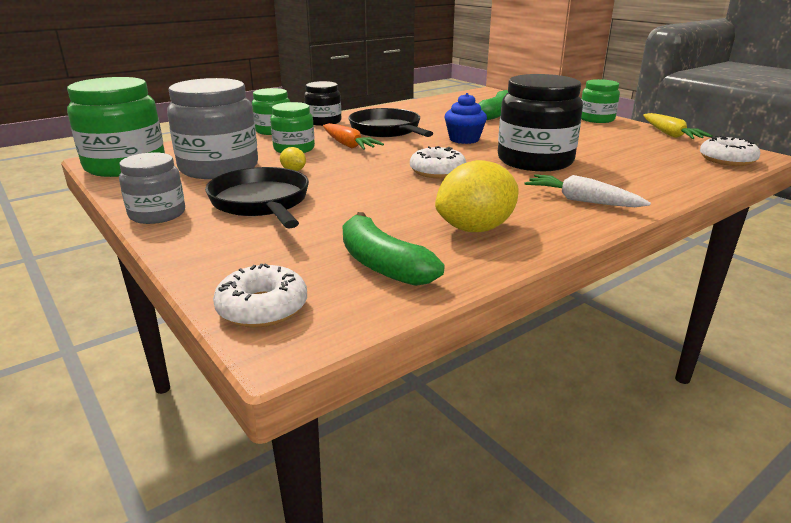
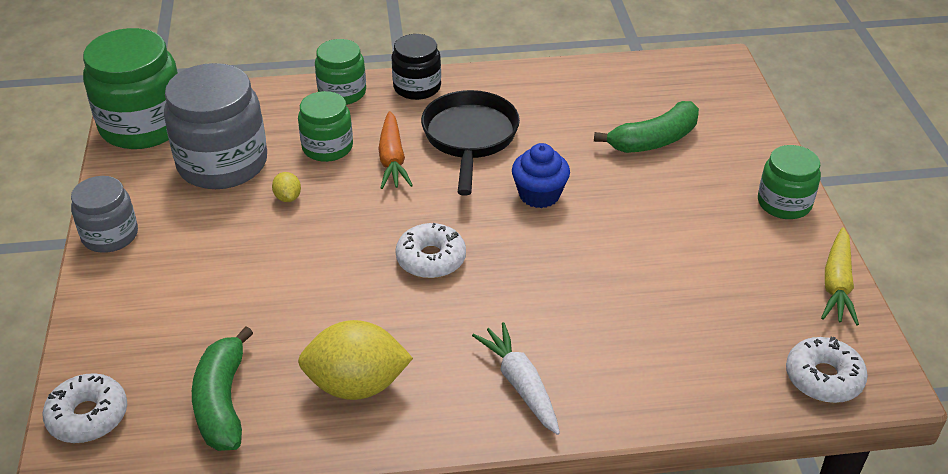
camera: 30 degrees right, 15 degrees up
black pan [205,167,309,229] -> none
black jar [498,74,583,171] -> none

